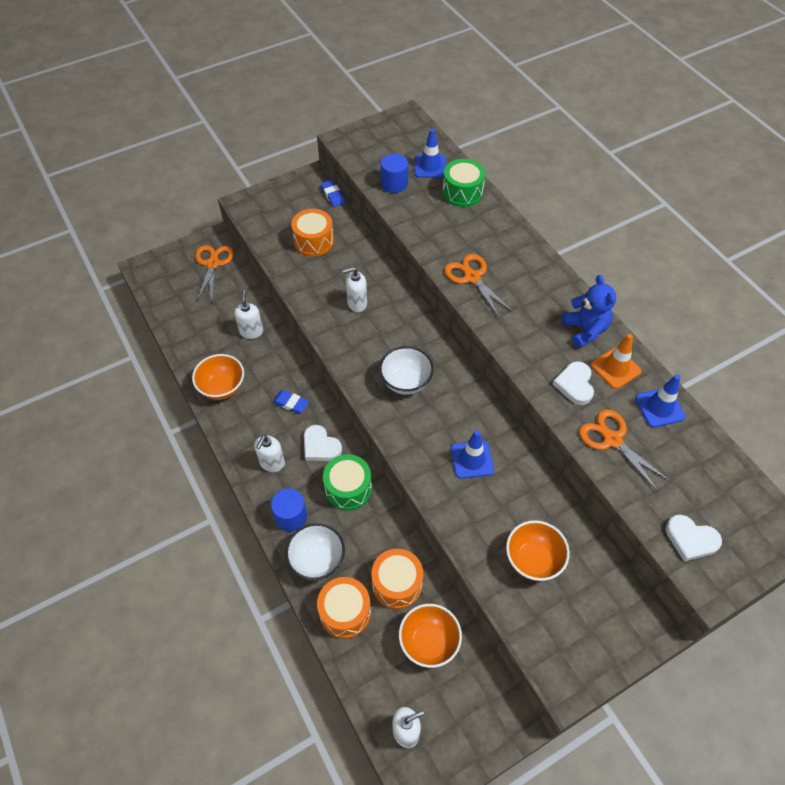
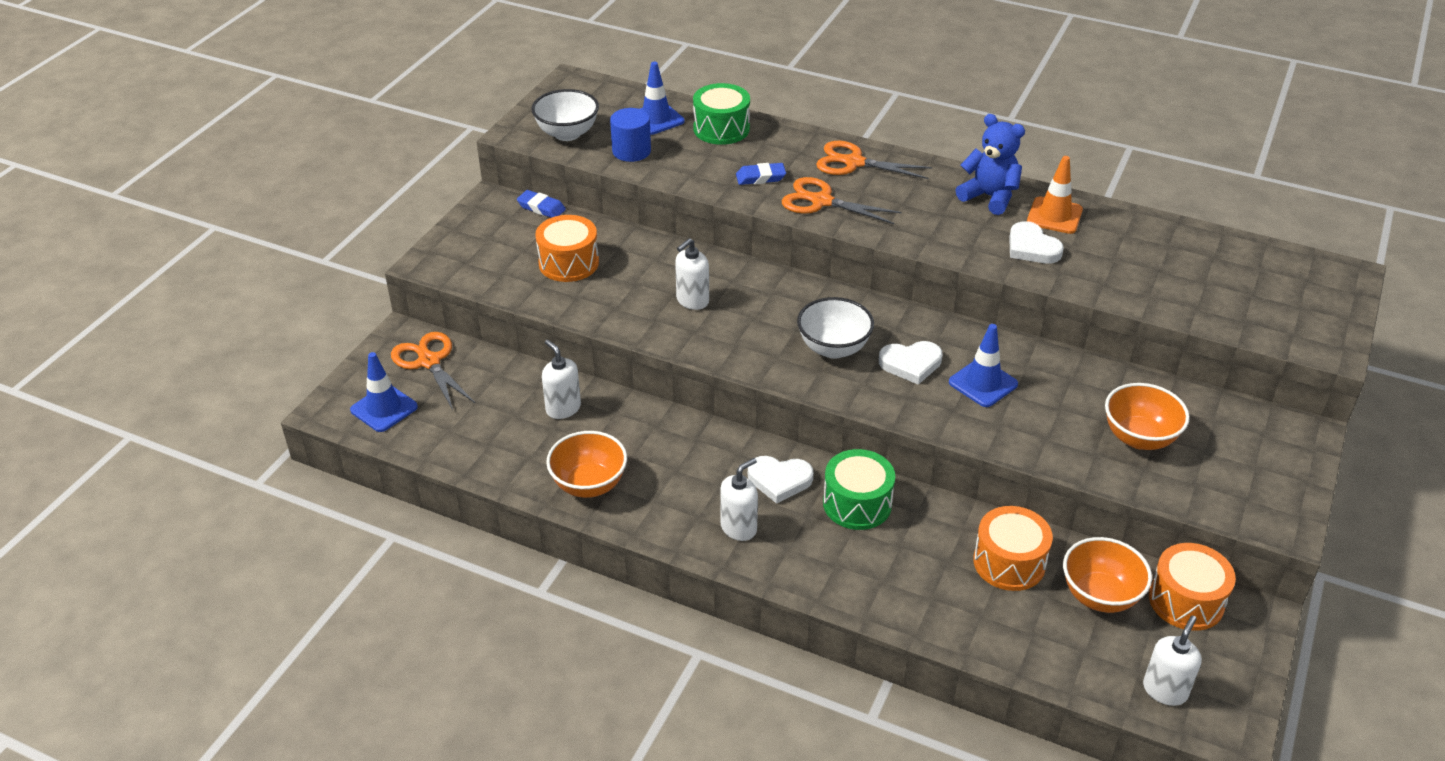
camera: 35 degrees left, 15 degrees down
white soap dispenser [254,435,285,472] -> white soap dispenser turned 120 degrees counterclockwise [720,458,758,541]
blue cylinder [271,488,307,531] -> none
blue eraser [273,390,309,414] -> blue eraser moved to [736,163,786,185]
white bowl [285,523,345,580] -> white bowl moved to [531,89,599,141]
orange drum [317,577,371,639] -> orange drum moved to [1149,543,1236,631]
orange scissors [579,409,671,492] -> orange scissors moved to [816,141,932,179]
blue traffic cone [635,375,685,428] -> blue traffic cone moved to [350,352,418,432]
white heart [666,515,722,561] -> white heart moved to [879,341,943,385]

